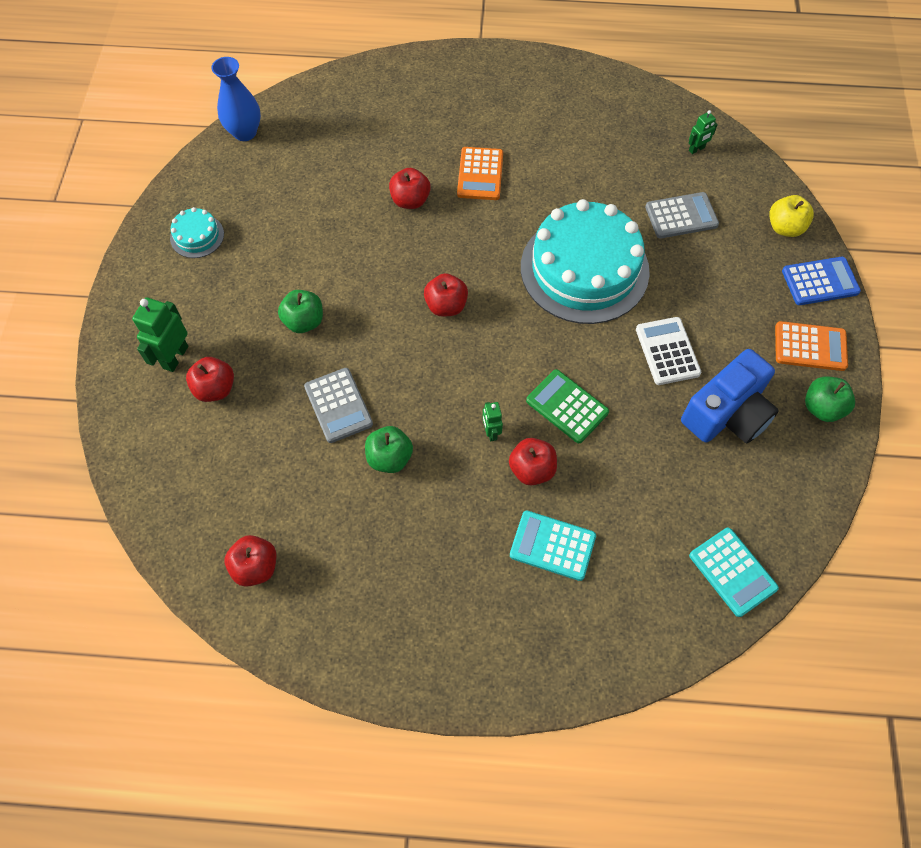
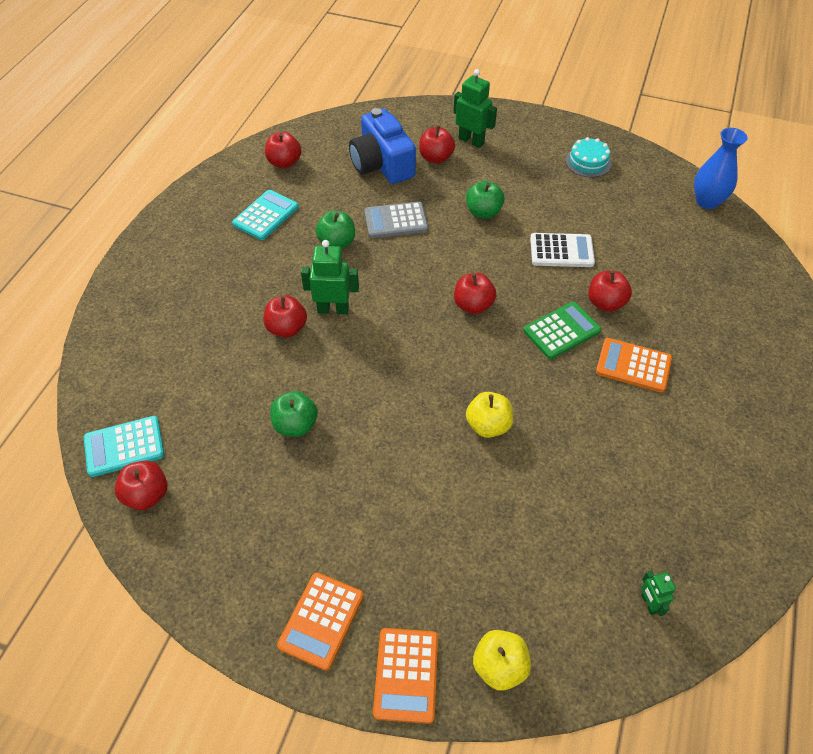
camera: 105 degrees right, 10 degrees down
green robot [482,402,503,441] -> green robot [301,240,359,314], size x1.75
turquoise calculator [510,511,596,581] -> turquoise calculator moved to [232,190,299,240]
turquoise cake [521,199,650,324] -> yellow apple [466,392,513,438]
green calculator [526,369,609,443] -> green calculator moved to [523,302,601,359]
white calculator [636,317,701,385] -> white calculator moved to [530,233,595,267]
grey calculator [645,192,719,239] -> none
blue camera [681,349,779,443] -> blue camera moved to [349,108,416,184]
blue calculator [782,257,861,305] -> orange calculator [373,628,438,724]
green apple [805,377,855,422] -> green apple moved to [270,391,318,437]
none -> red apple [114,461,167,510]

